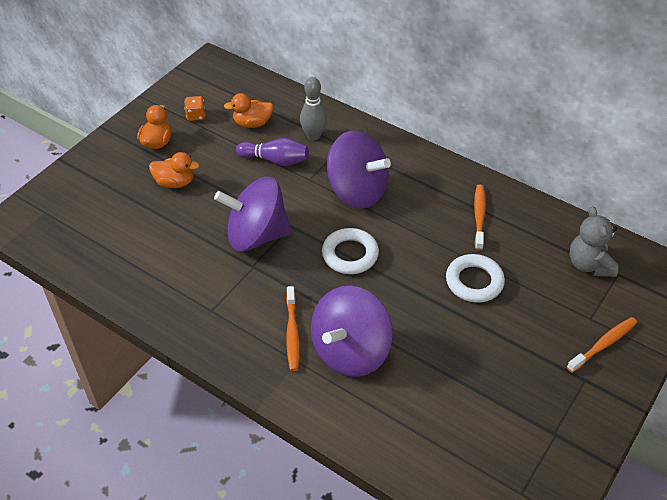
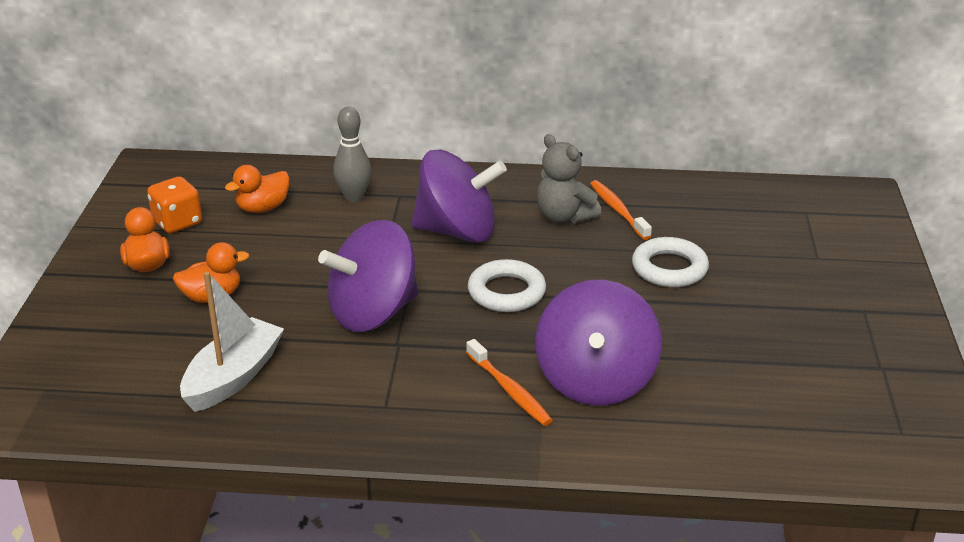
camera: 30 degrees left, 15 degrees down
orange dice [184,96,205,121] -> orange dice [147,177,202,233], size x1.51
purple bowling pin [236,138,309,166] -> none
orange toothbrush [567,317,637,373] -> none
grey teddy bear [569,206,618,277] -> grey teddy bear moved to [537,134,601,224]
none -> white boat [180,272,284,412]

